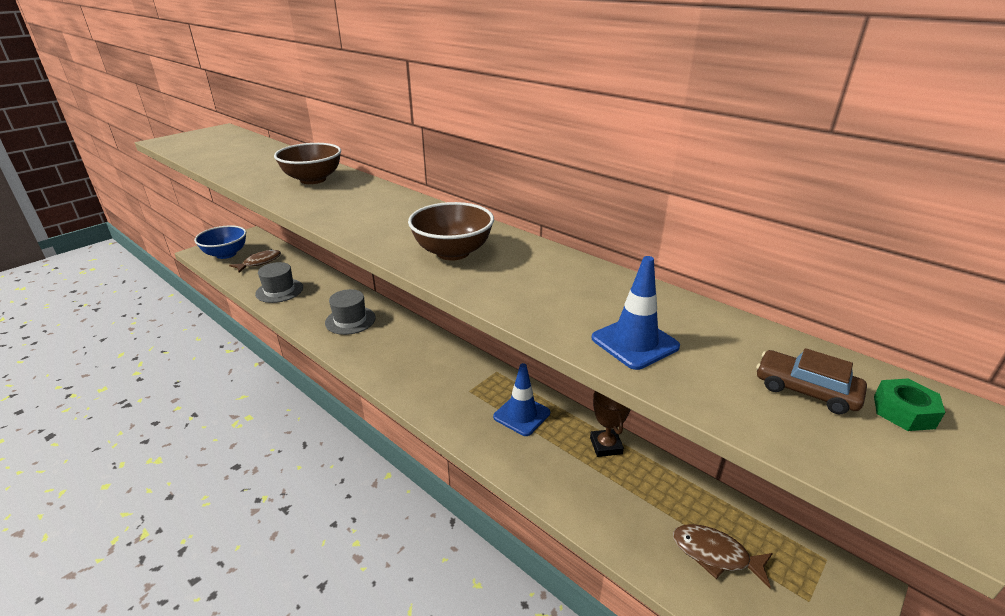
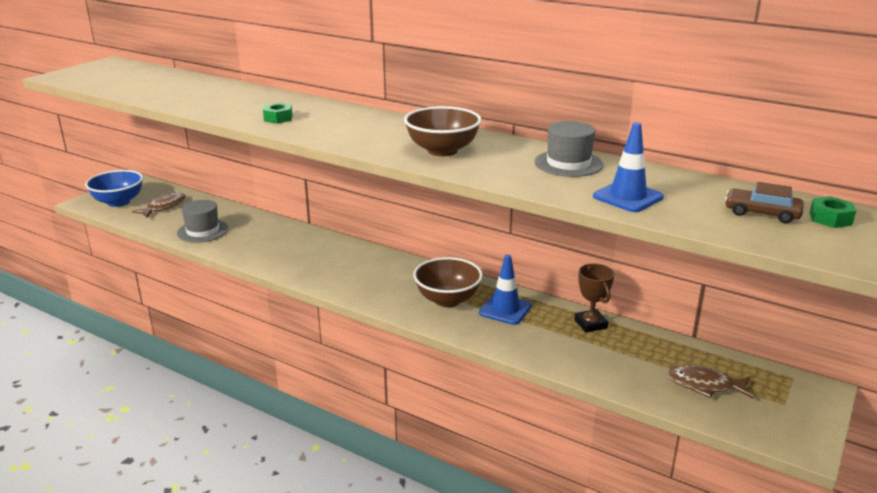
camera: 10 degrees left, 5 degrees down
brown bowl [274,143,341,184] -> brown bowl moved to [413,257,483,307]
grey hat [325,289,376,335] -> grey hat moved to [534,121,603,177]
none -> green nut [263,103,293,124]

